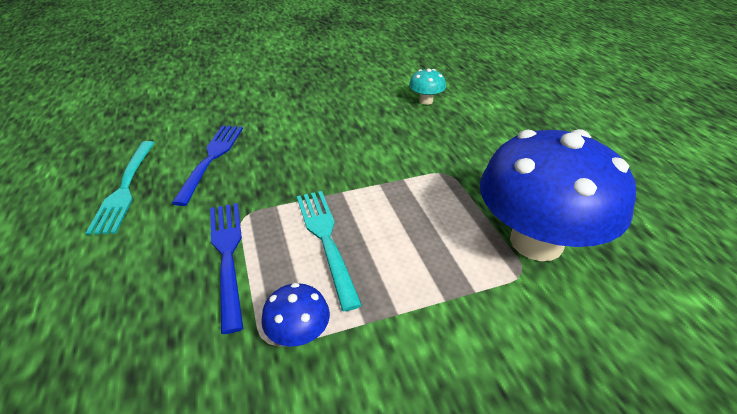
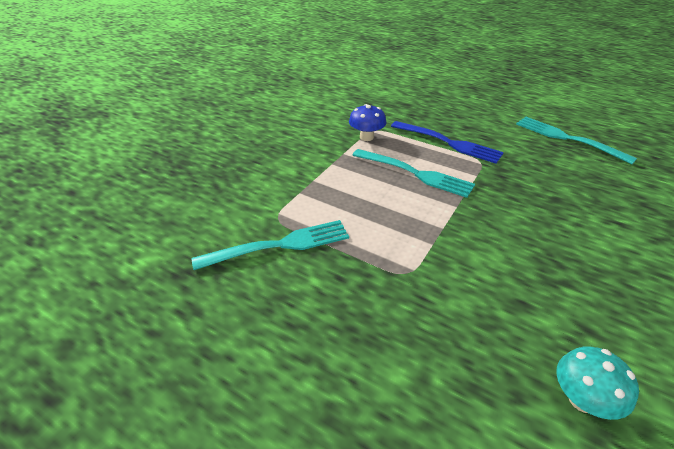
camera: 140 degrees right, 0 degrees up
blue fork [172,125,243,206] -> none
blue mushroom [480,129,636,261] -> turquoise fork [191,220,349,270]

